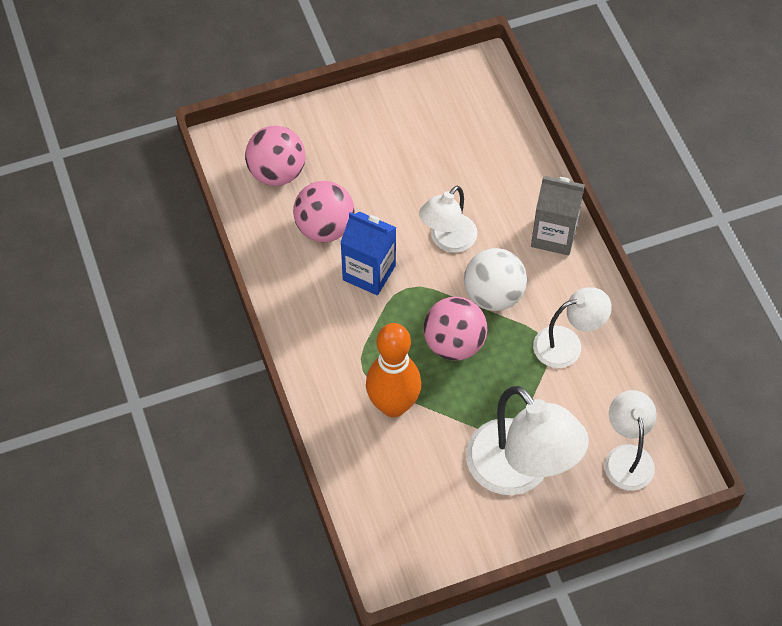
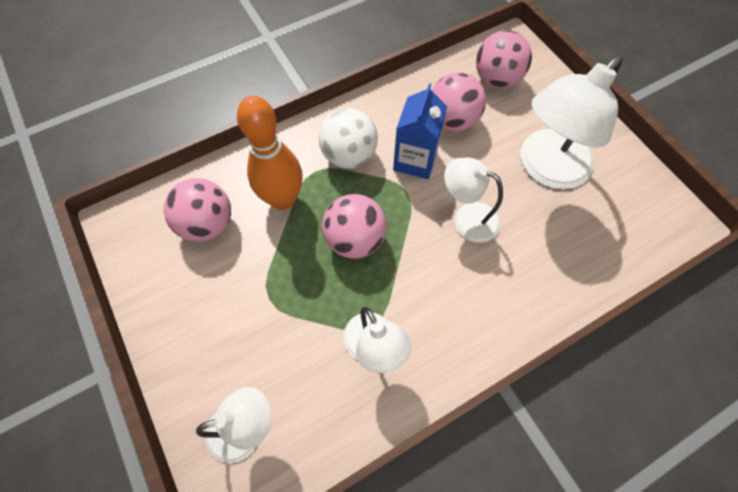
camera: 80 degrees right, 5 degrees up
white ball [464,248,527,311] -> white ball moved to [319,108,378,169]
white lamp [466,386,589,495] -> white lamp moved to [521,56,623,189]
grey carton [531,176,585,255] -> none
none -> pink ball [164,178,231,242]

